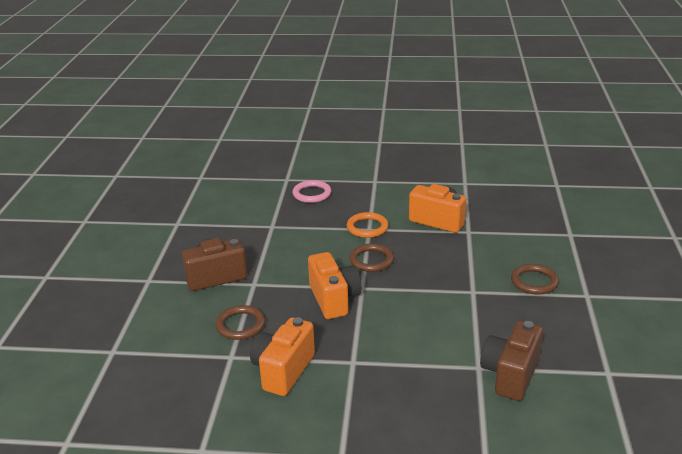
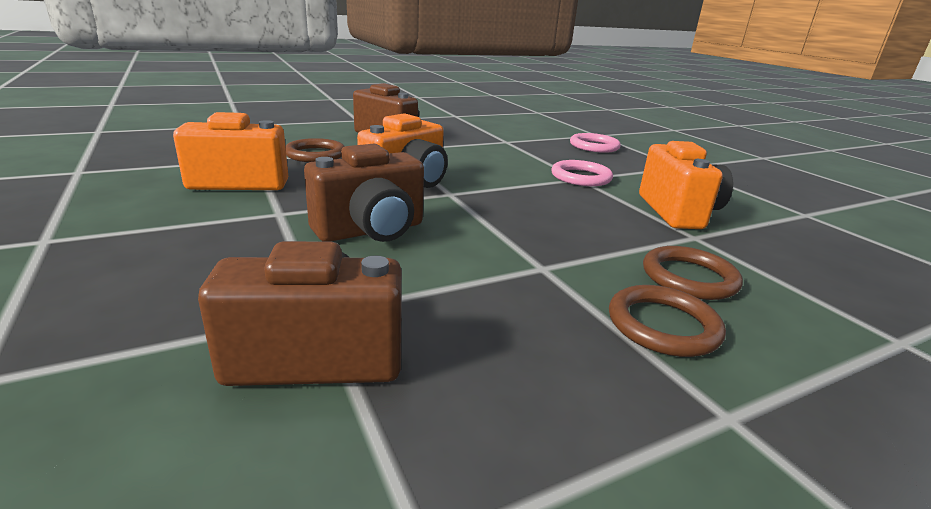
camera: 55 degrees right, 5 degrees down
orange ring [347,212,389,238] -> pink ring [551,160,613,186]
brown ring [349,243,394,272] -> brown ring moved to [643,246,743,300]
none -> brown camera [304,144,424,242]

